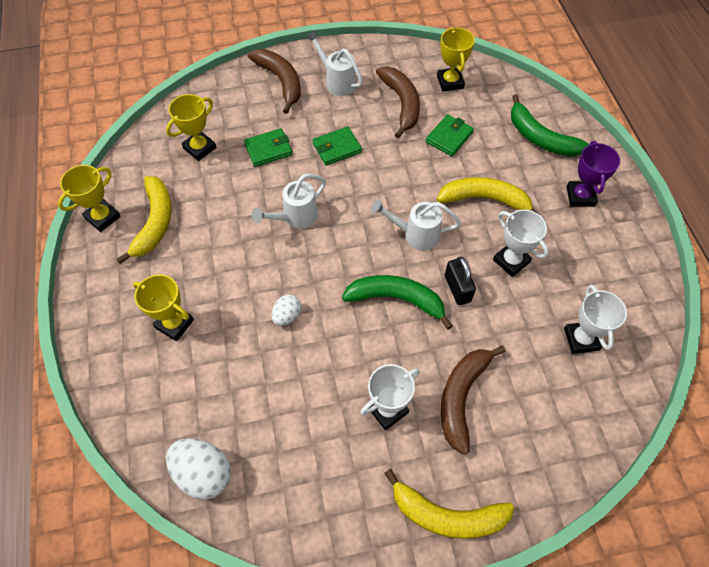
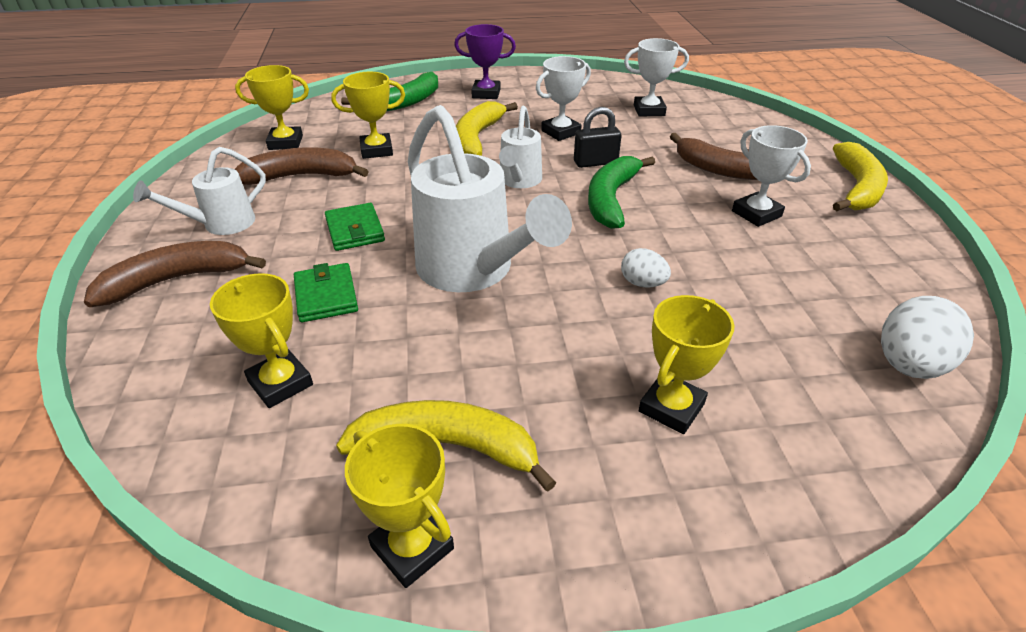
camera: 85 degrees left, 20 degrees down
white watering can [252,174,326,229] -> white watering can [408,105,572,292], size x1.84
green wallet [426,114,474,156] -> yellow trophy [331,72,405,159]

